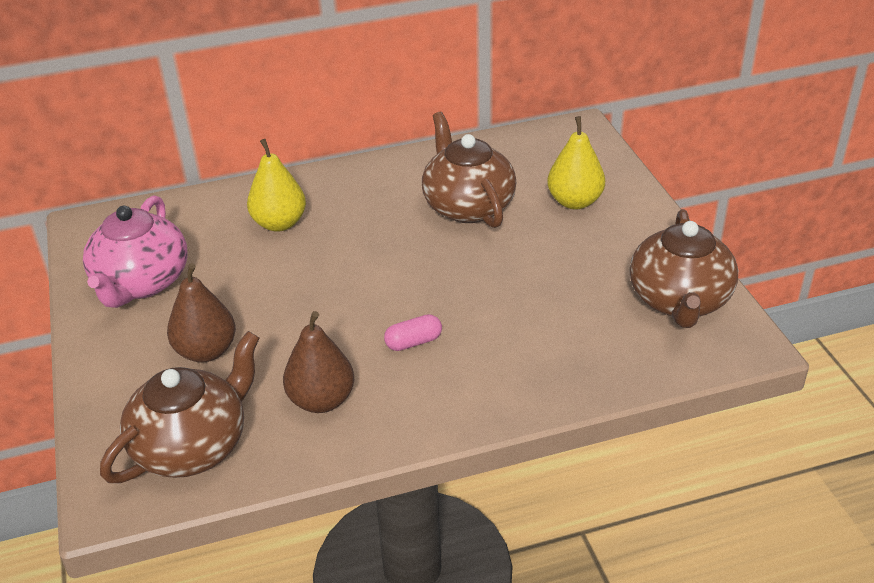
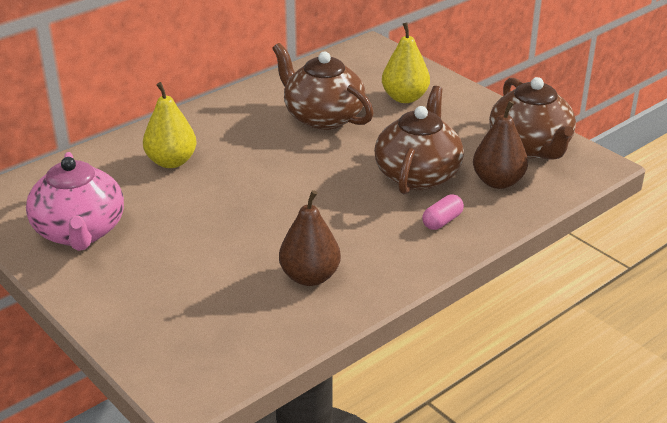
camera: 25 degrees left, 5 degrees down
brown teapot [100,331,260,483] -> brown teapot moved to [374,86,464,194]
brown pear [167,263,236,362] -> brown pear moved to [473,101,528,189]
pink capsule [384,314,442,351] -> pink capsule moved to [422,194,464,230]

